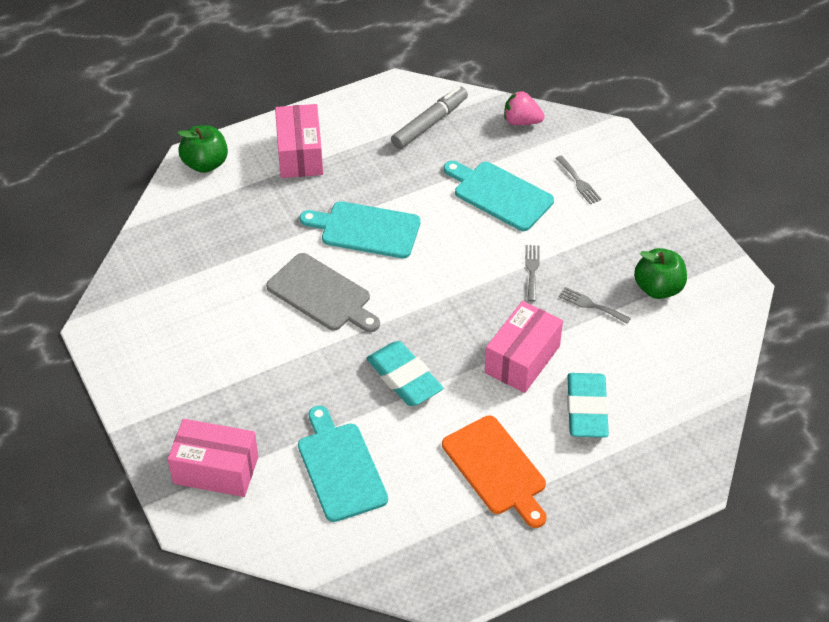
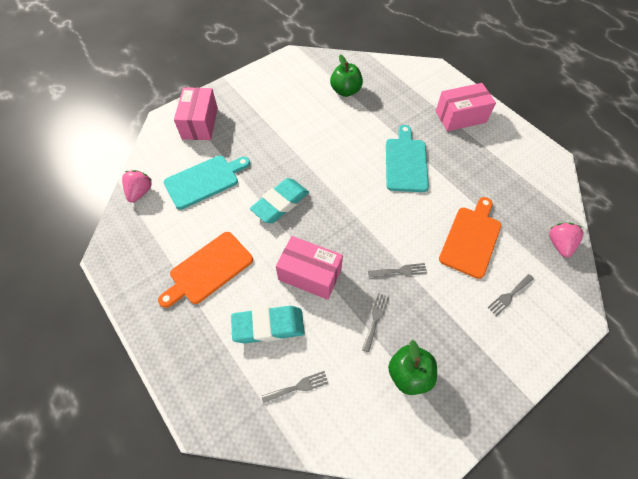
camera: 80 degrees right, 10 degrees up
green apple [177,125,228,173] -> green apple moved to [330,55,363,97]
grey cutting board [266,253,380,332] -> none
grey marker [391,87,468,149] -> none
turquoise cutting board [444,161,554,231] -> orange cutting board [439,197,501,279]
none -> pink strawberry [122,170,152,203]
none -> grey fork [261,371,328,404]

